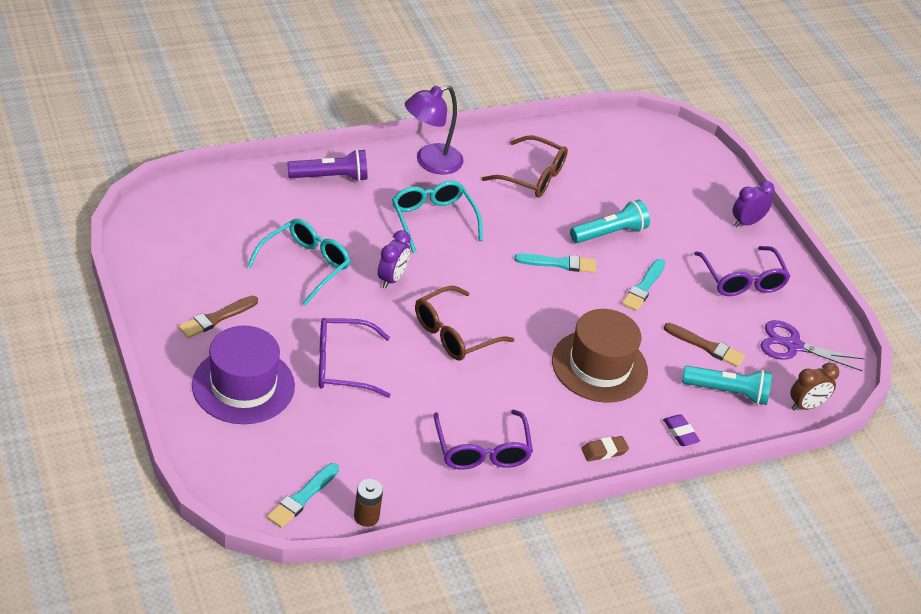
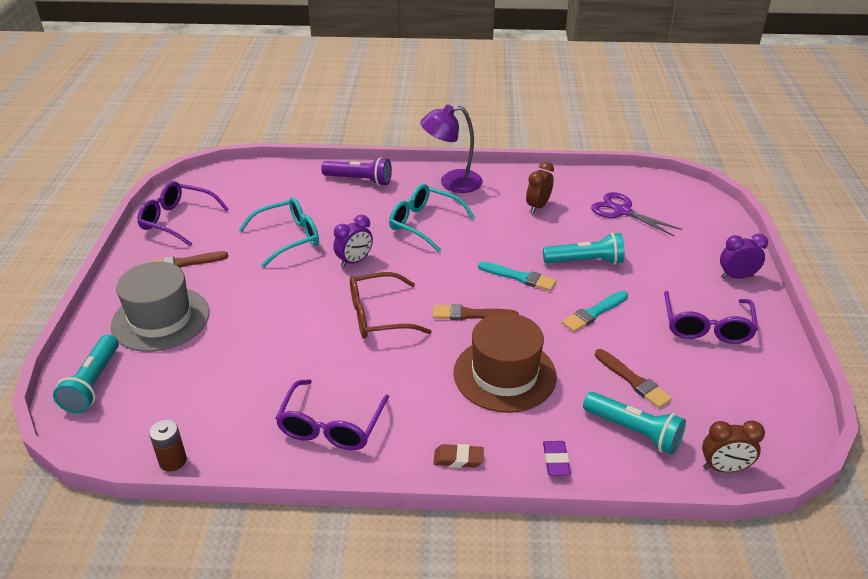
camera: 30 degrees right, 5 degrees down
purple hat [192,326,295,424] -> grey hat [111,262,209,352]
turquoise brush [267,463,339,528] -> none
purple glasses [319,318,391,398] -> purple glasses moved to [137,181,229,247]
turquoise glasses [392,180,483,253] -> turquoise glasses turned 60 degrees counterclockwise [389,184,475,252]
brown glasses [482,136,568,198] -> brown clock [526,162,554,213]
purple scissors [760,320,865,372] -> purple scissors moved to [591,192,682,236]
none -> turquoise flashlight [53,334,119,413]
none -> brown brush [433,304,518,320]

